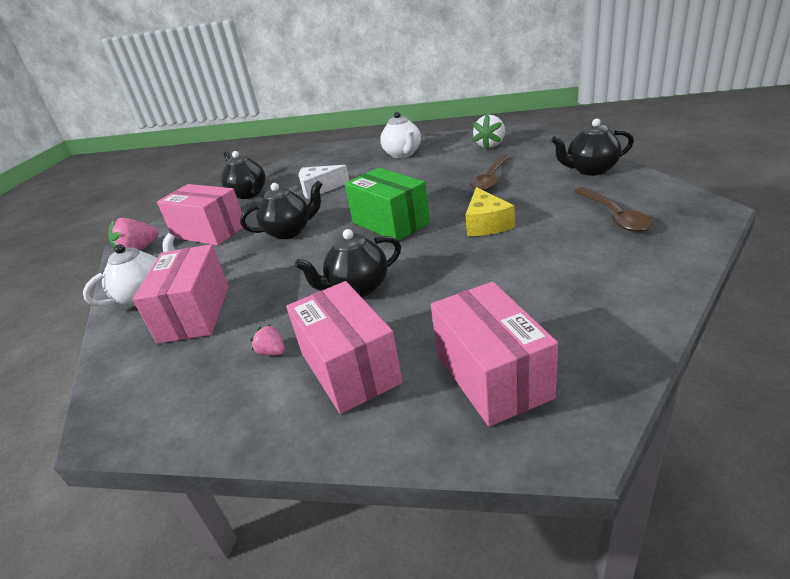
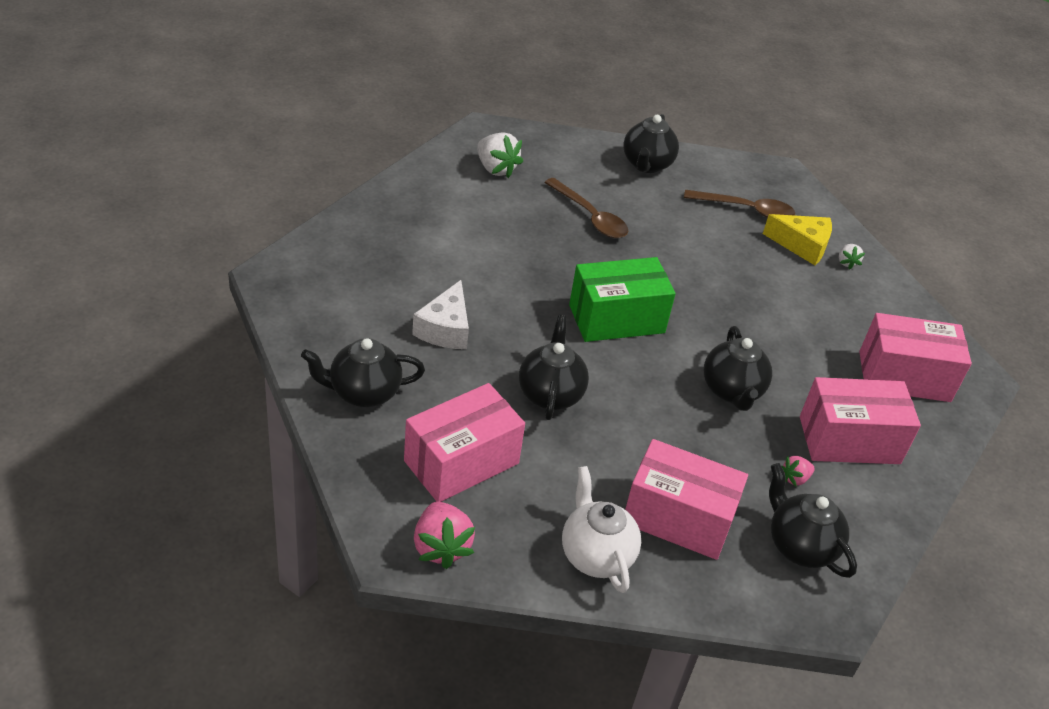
camera: 75 degrees left, 10 degrees up
white teapot [380,112,421,158] -> none
yellow cheese [465,187,515,236] -> yellow cheese moved to [763,214,832,265]
none -> black teapot [769,463,857,578]
none -> white strawberry [839,244,865,270]

